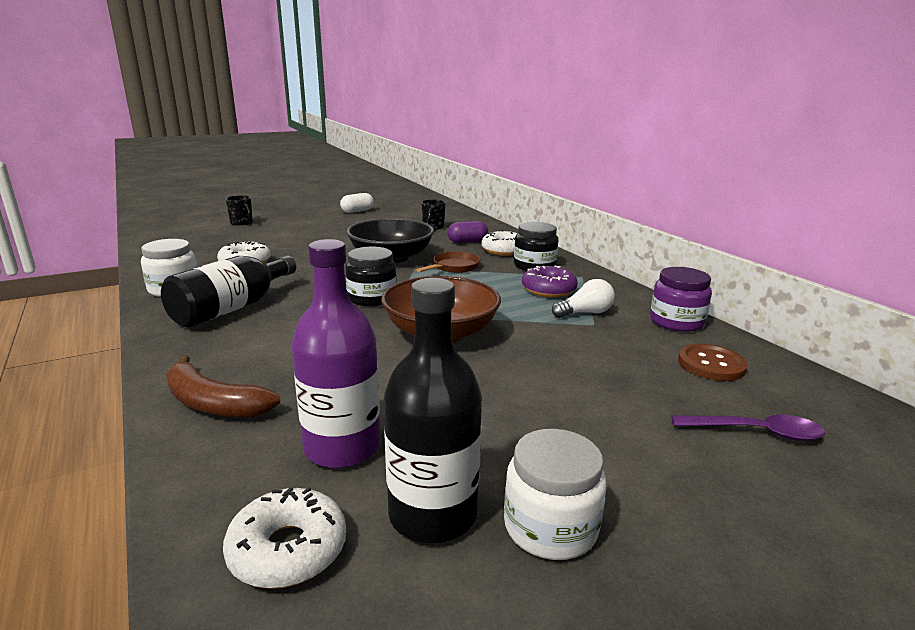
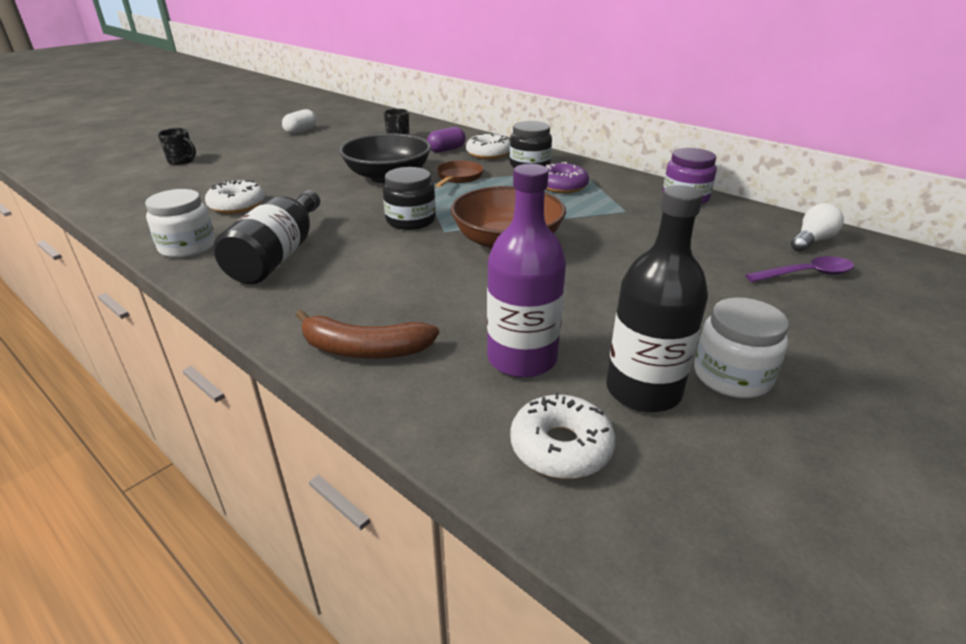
camera: 20 degrees left, 10 degrees up
white light bulb [552,279,615,318] -> white light bulb moved to [791,203,844,252]
brown button [678,344,748,381] -> none

